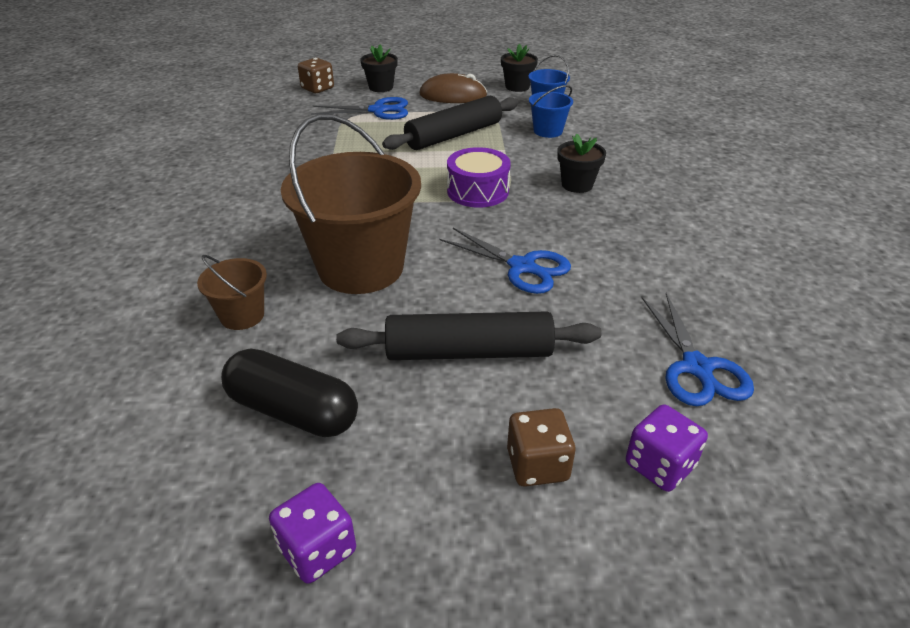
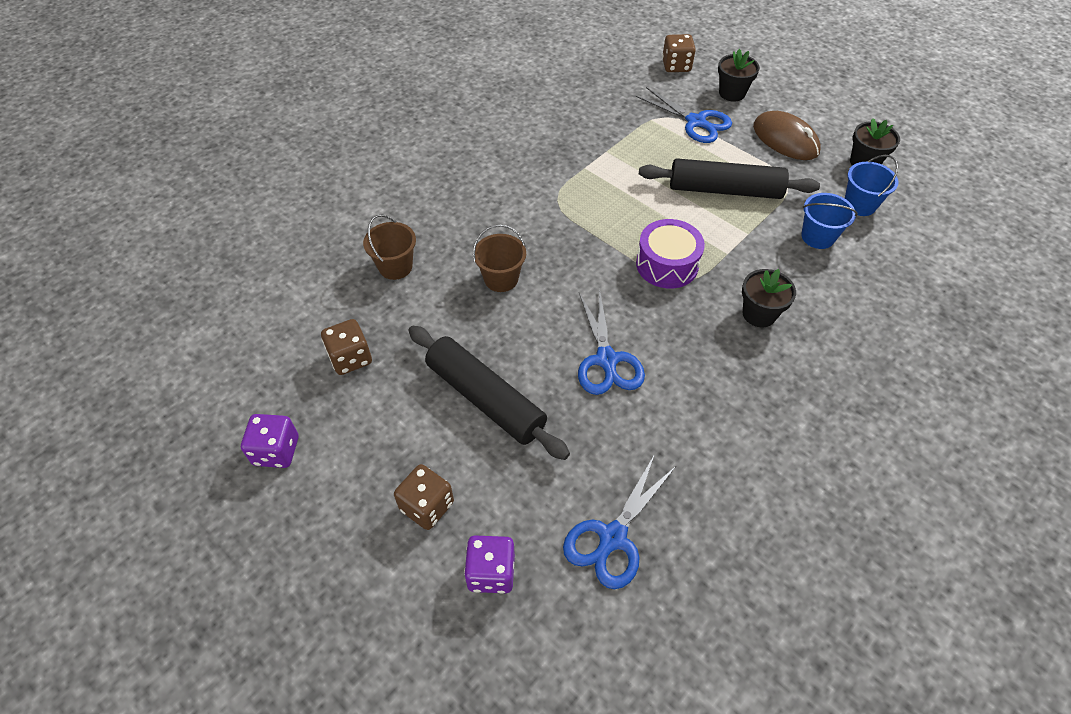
camera: 45 degrees right, 15 degrees up
black capsule [221,349,358,437] -> brown dice [321,319,372,375]
brown bucket [281,114,421,294] -> brown bucket [473,224,526,292], size x0.46

